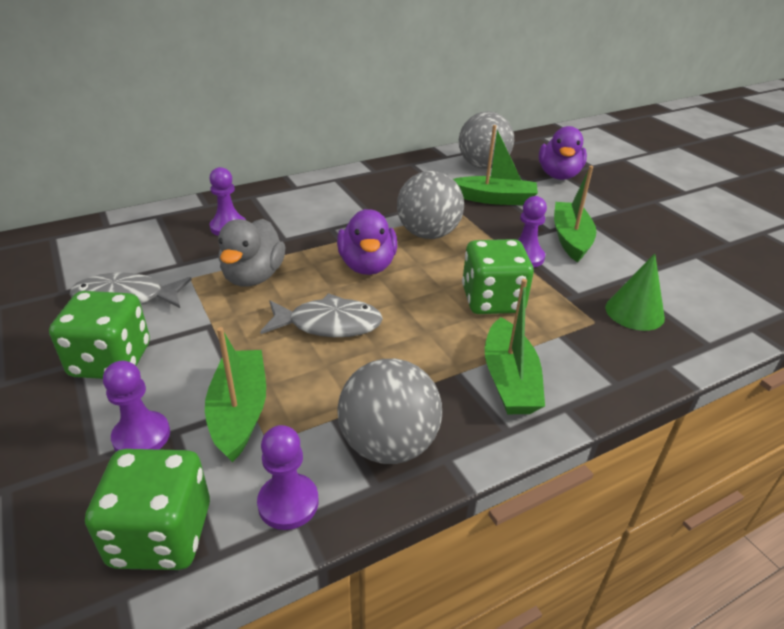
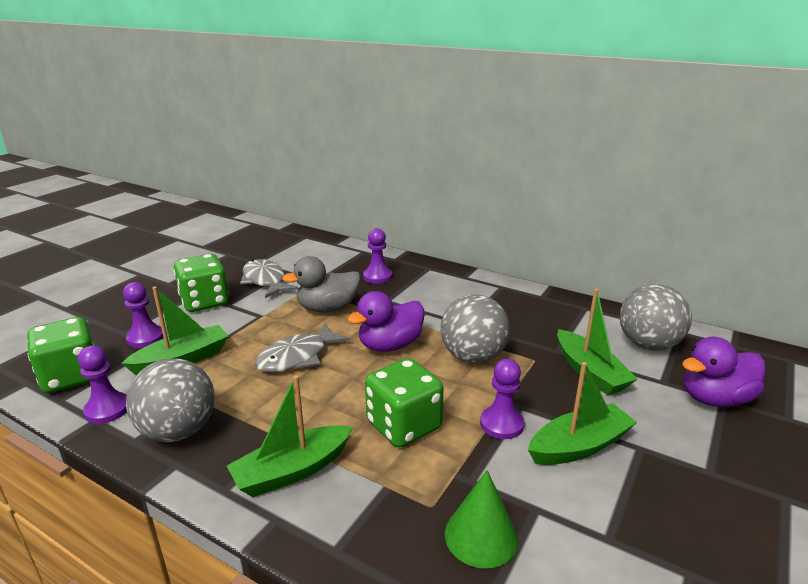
camera: 60 degrees right, 10 degrees down
grey fish [260,293,383,337] -> grey fish turned 75 degrees clockwise [255,324,350,373]

